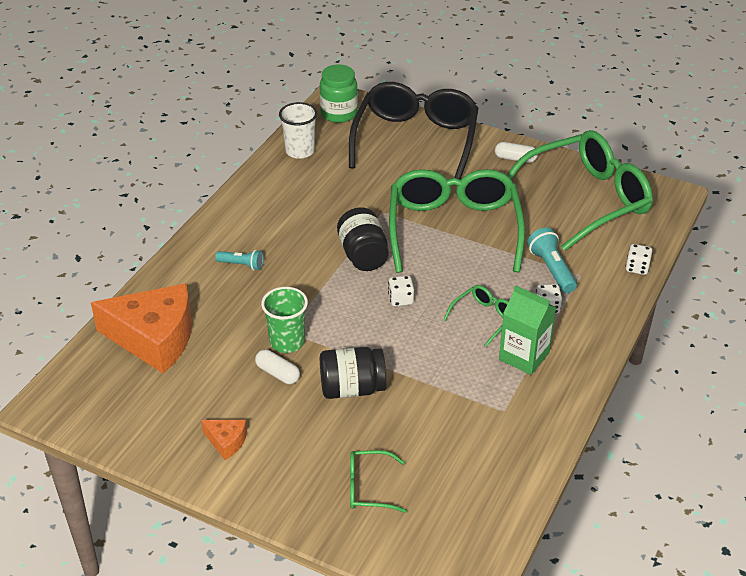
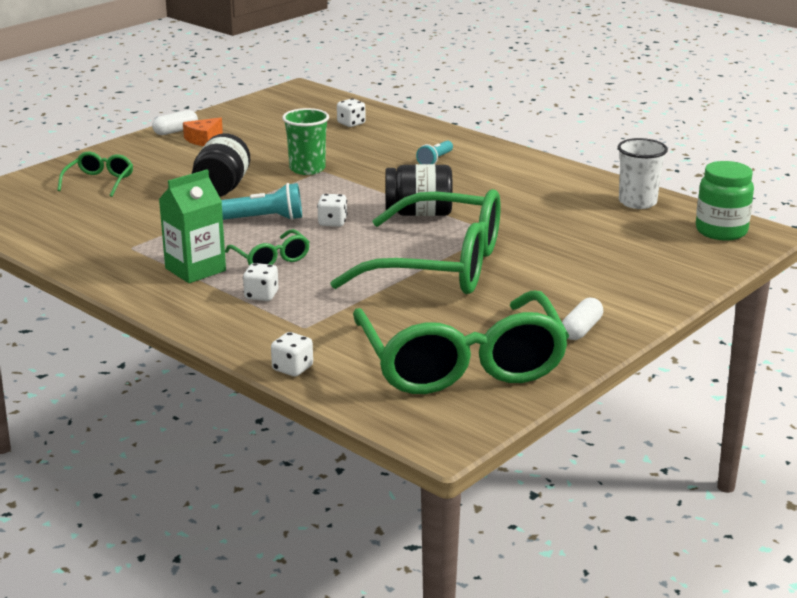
camera: 105 degrees right, 15 degrees down
orange cheese [91,283,192,374] -> white dice [337,98,365,127]
white capsule [255,349,300,384] -> white capsule moved to [152,110,198,135]
black glasses [349,82,479,180] -> none
turquoise flashlight [527,228,577,293] -> turquoise flashlight moved to [221,183,302,220]

